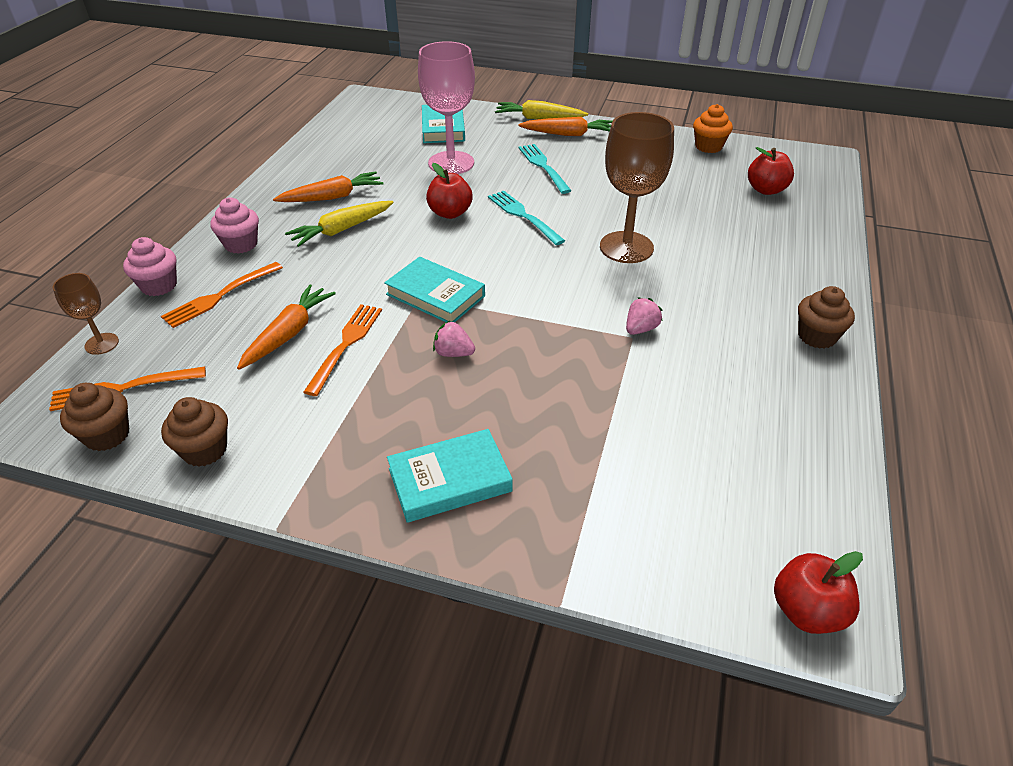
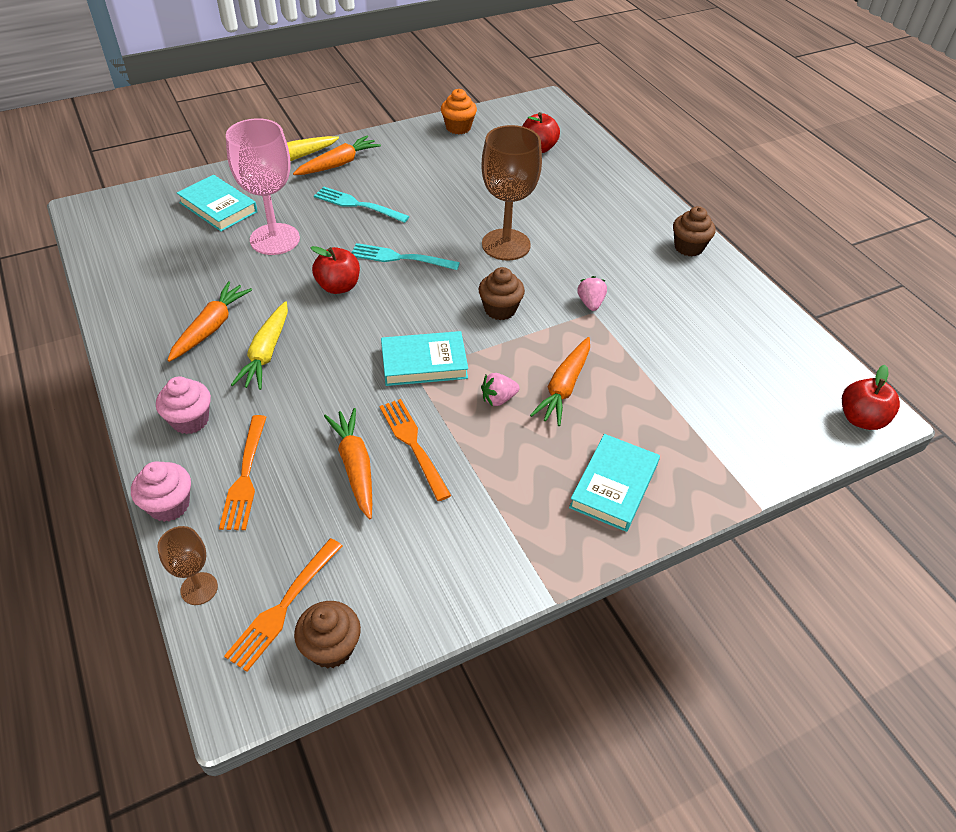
camera: 45 degrees left, 5 degrees up
brown cupcake [161,397,228,467] -> brown cupcake moved to [479,267,525,320]
none -> orange carrot [530,337,590,426]

